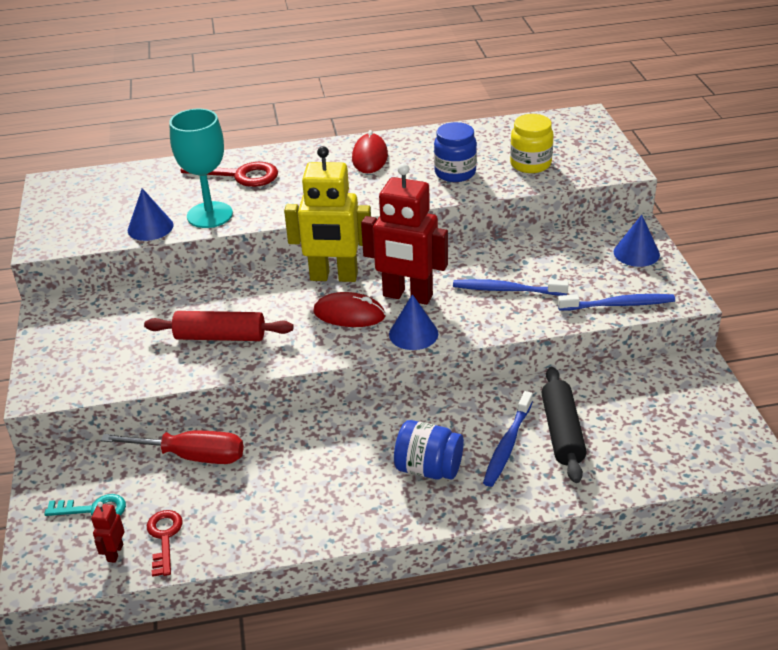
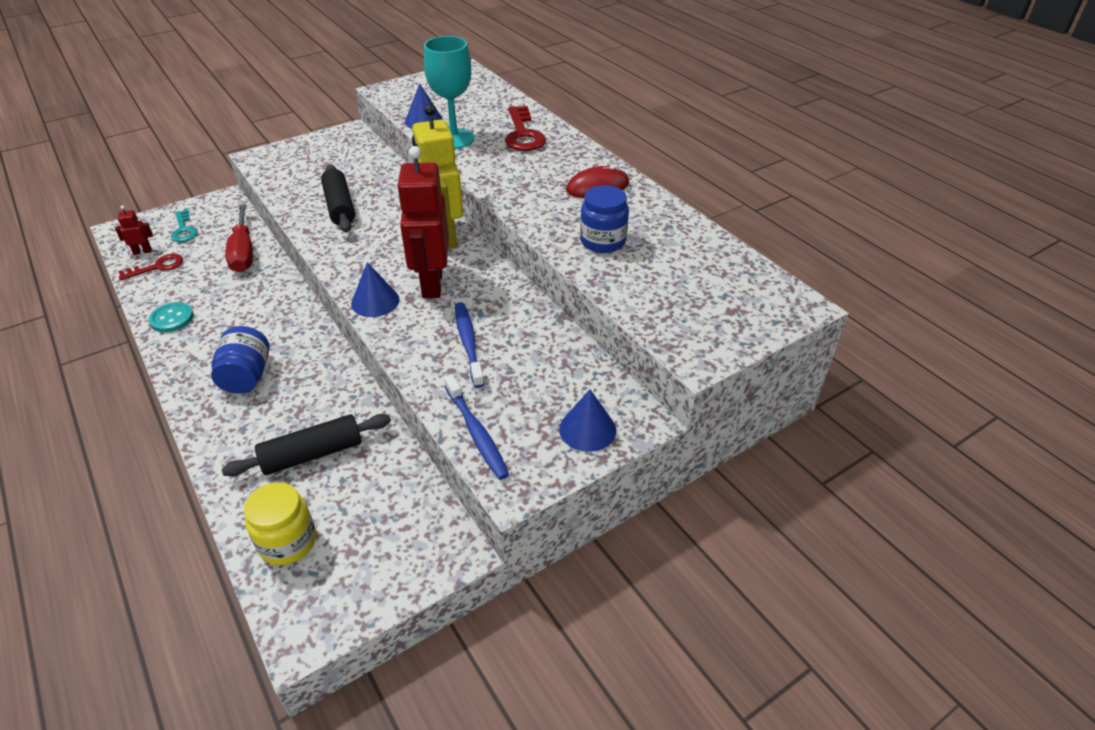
camera: 65 degrees right, 5 degrees up
red rolling pin [144,311,293,341] -> black rolling pin [321,164,355,232]
red mouse [313,292,385,327] -> none
blue toothbrush [483,391,533,487] -> none
yellow jar [510,114,553,173] -> yellow jar moved to [244,482,316,565]
none -> turquoise button [149,302,194,332]

